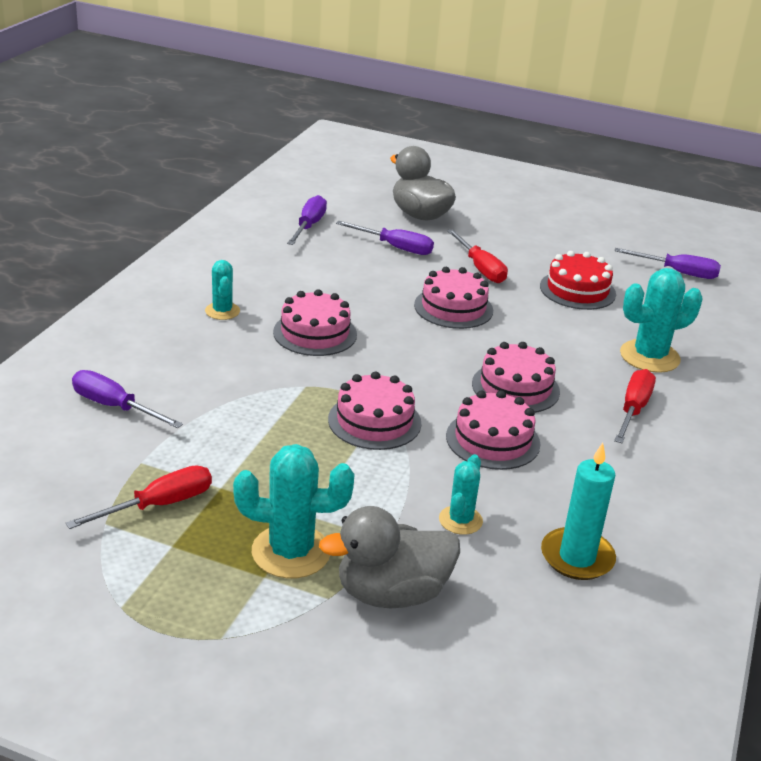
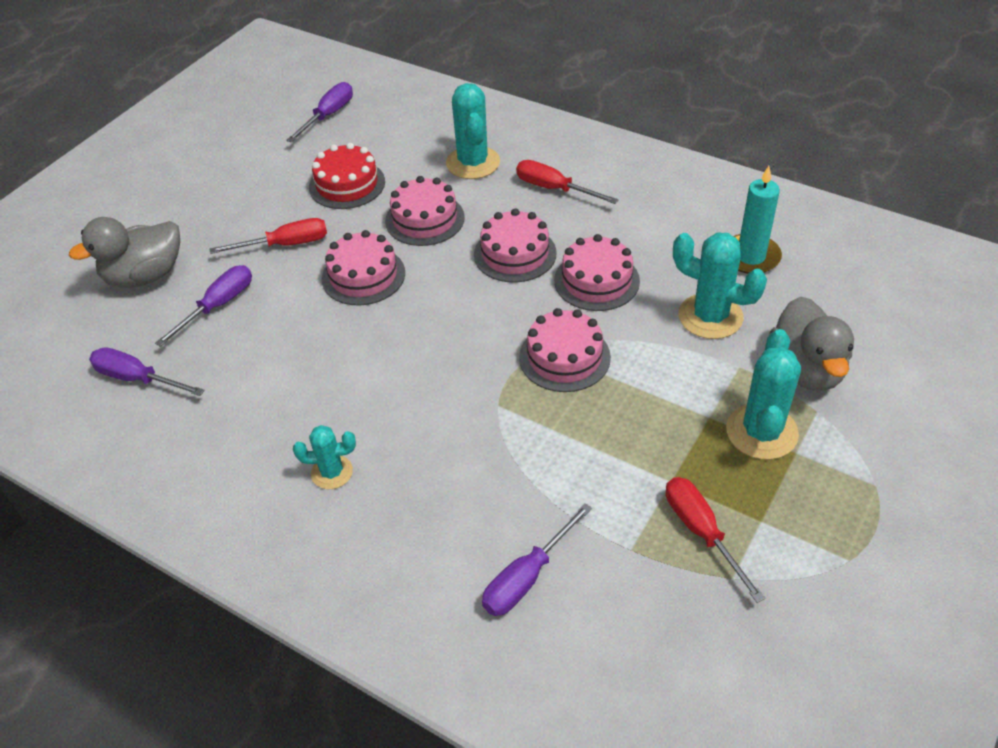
camera: 75 degrees left, 15 degrees up
pink cake [273,289,357,356] -> pink cake moved to [385,176,465,246]
turquoise cactus [439,454,483,535] -> turquoise cactus [673,232,767,339], size x1.71

